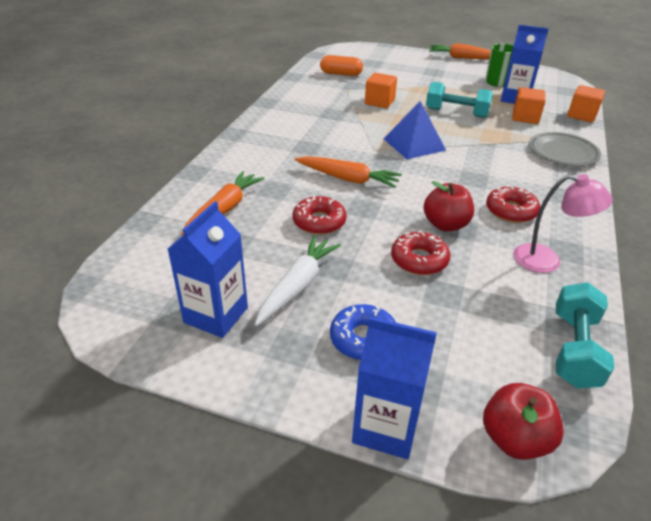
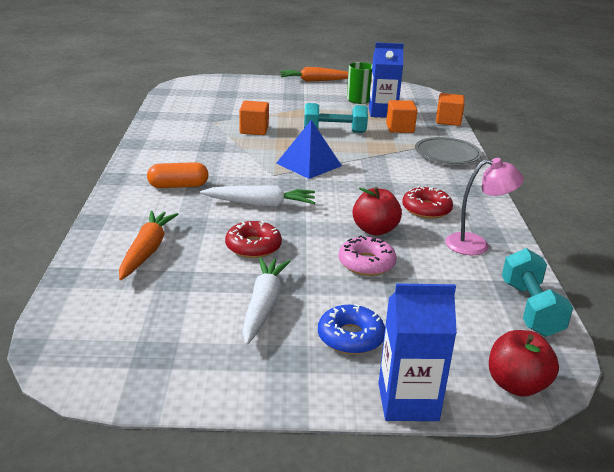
camera: 20 degrees left, 10 degrees down
blue carton [168,201,248,338] -> none
orange carrot [295,156,402,188] -> white carrot [200,185,315,207]
orange capsule [320,55,363,76] -> orange capsule moved to [147,162,208,188]
red donut [391,230,451,275] -> pink donut [338,235,396,276]

